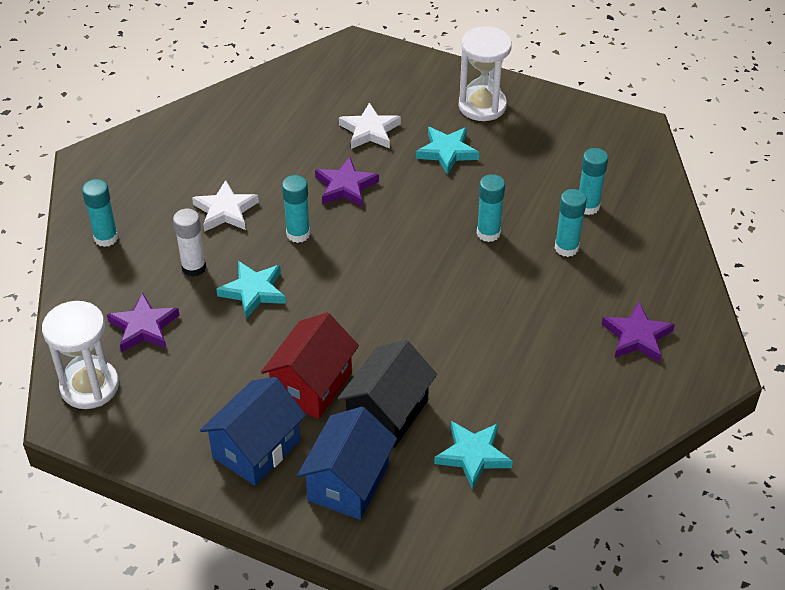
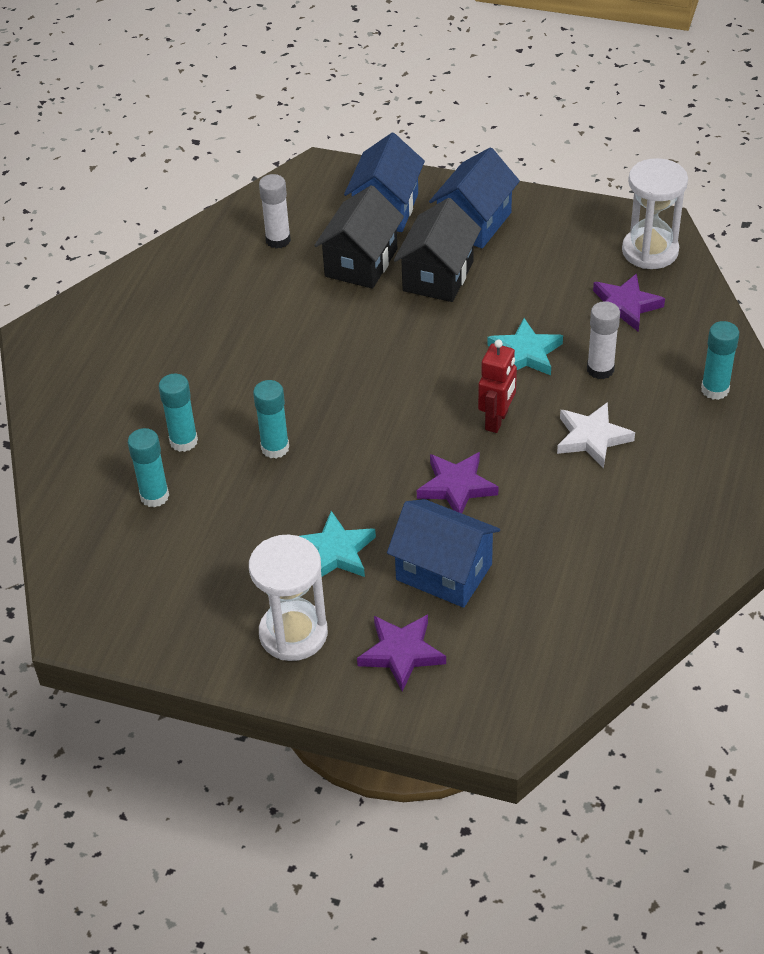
camera: 175 degrees right, 0 degrees up
red house [261,312,359,419] -> black house [394,198,481,302]
turquoise glue stick [282,175,310,243] -> red robot [478,340,517,433]
white star [339,102,401,149] -> blue house [387,499,500,608]
turquoise star [434,421,513,490] -> white glue stick [259,174,291,249]
purple star [601,302,675,362] -> purple star moved to [357,614,446,692]

